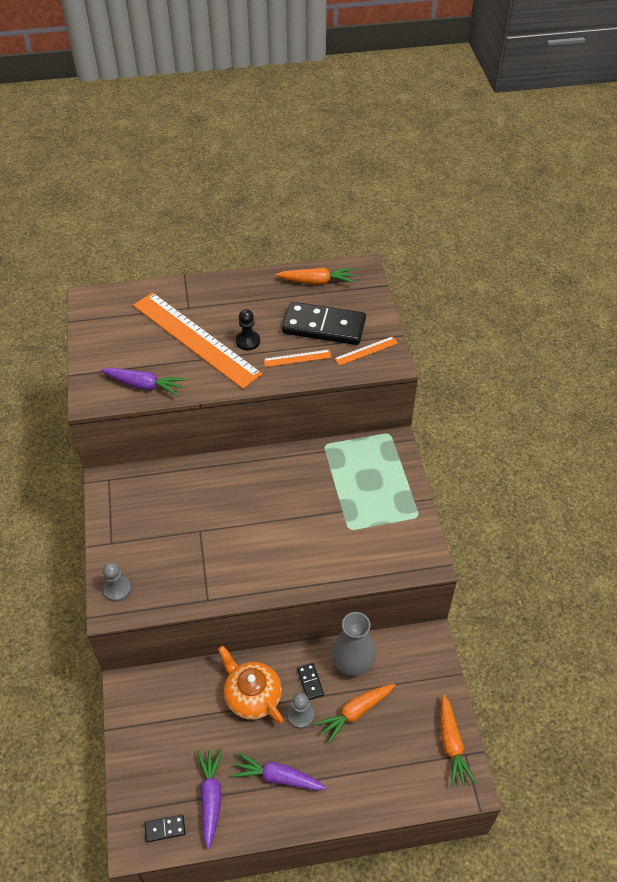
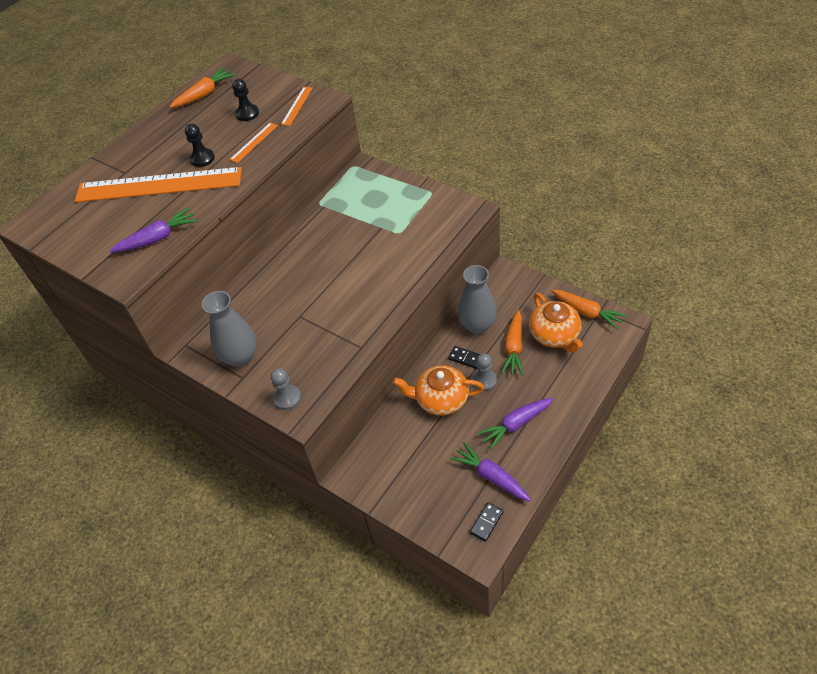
camera: 40 degrees left, 0 degrees up
black domino [282,302,366,345] -> black pawn [232,79,259,121]
none -> grey vase [202,291,257,367]
none -> orange teapot [529,293,583,353]

